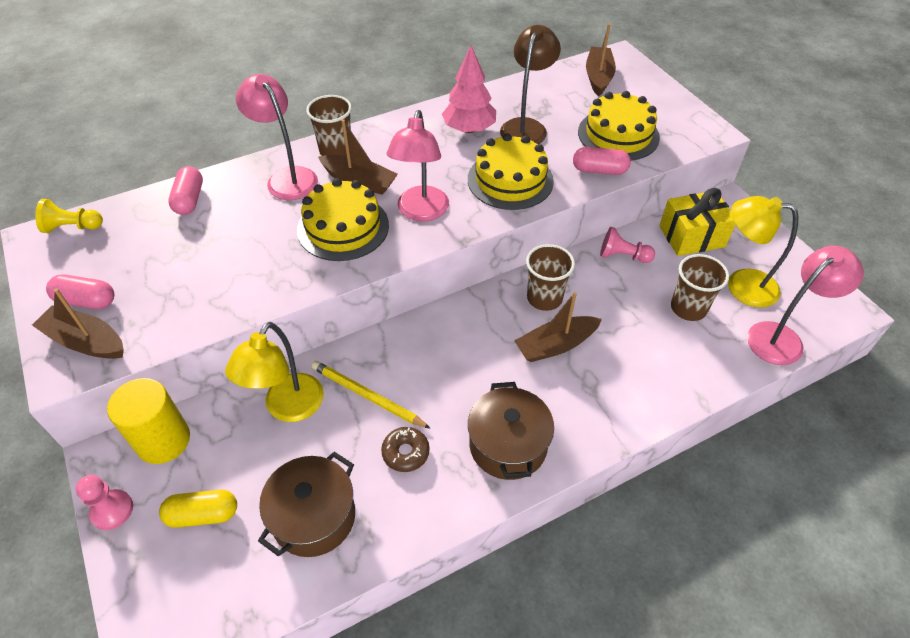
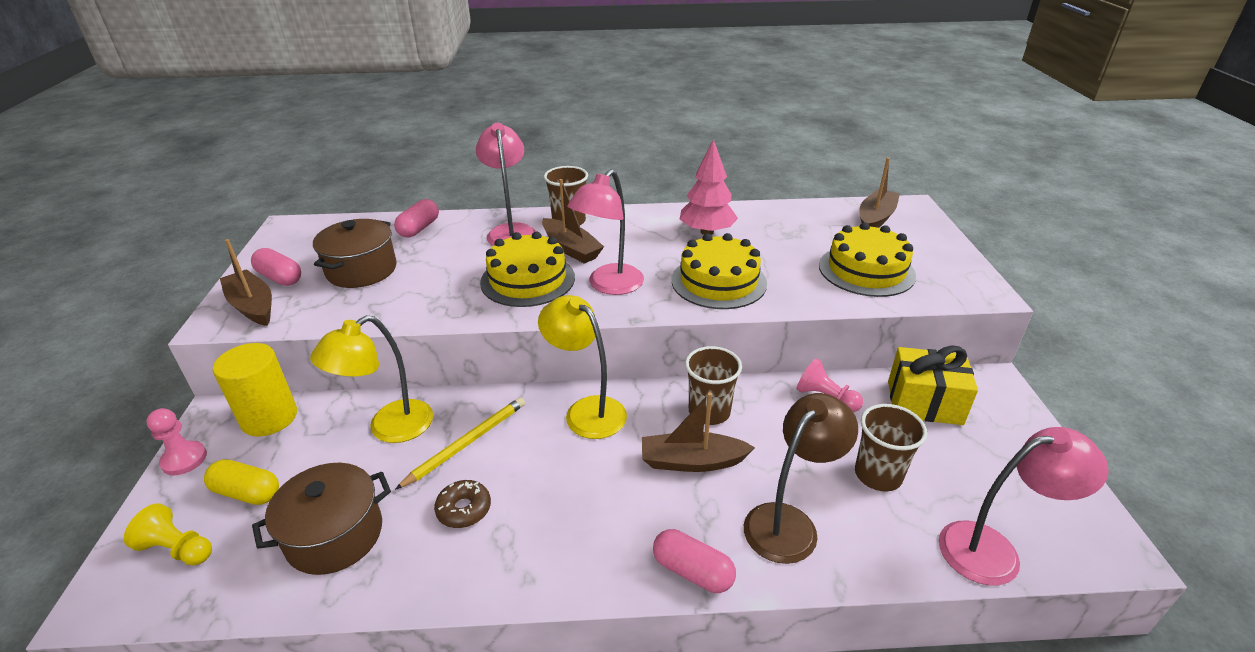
camera: 25 degrees right, 15 degrees down
yellow pawn [35,199,103,233] -> yellow pawn moved to [124,503,212,565]
yellow pencil [311,361,431,429] -> yellow pencil turned 75 degrees clockwise [395,397,525,490]
brown pot [468,382,554,480] -> brown pot moved to [313,219,397,288]
brown lamp [500,25,561,144] -> brown lamp moved to [744,393,858,564]
pink capsule [573,147,631,175] -> pink capsule moved to [653,529,736,593]
yellow lamp [728,196,799,308] -> yellow lamp moved to [538,295,627,439]

